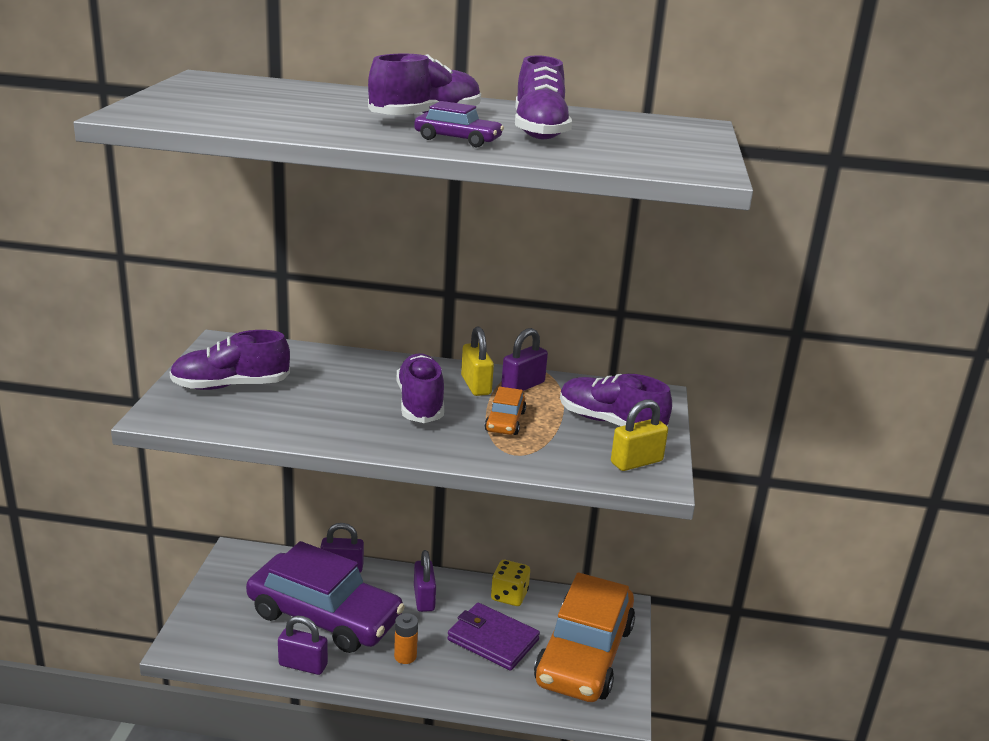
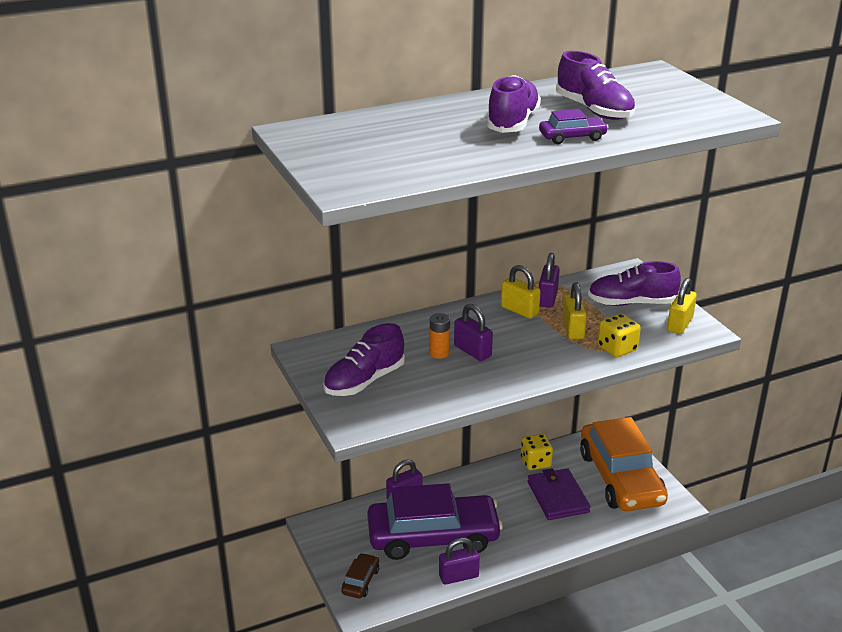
camera: 30 degrees left, 5 degrees up
orange battery [394,613,418,664] -> orange battery moved to [430,313,450,359]
purple shoe [397,353,444,423] -> none
purple padlock [414,550,436,612] -> purple padlock moved to [454,304,493,361]
purple wallet [447,603,540,671] -> purple wallet turned 75 degrees clockwise [528,468,590,520]
orange car [485,387,526,435] -> yellow padlock [562,282,587,339]
none -> brown car [341,553,379,599]
none -> yellow dice [598,313,641,358]

